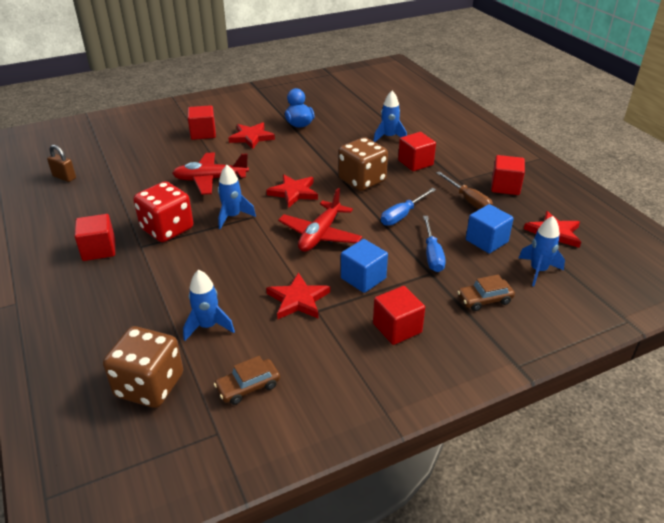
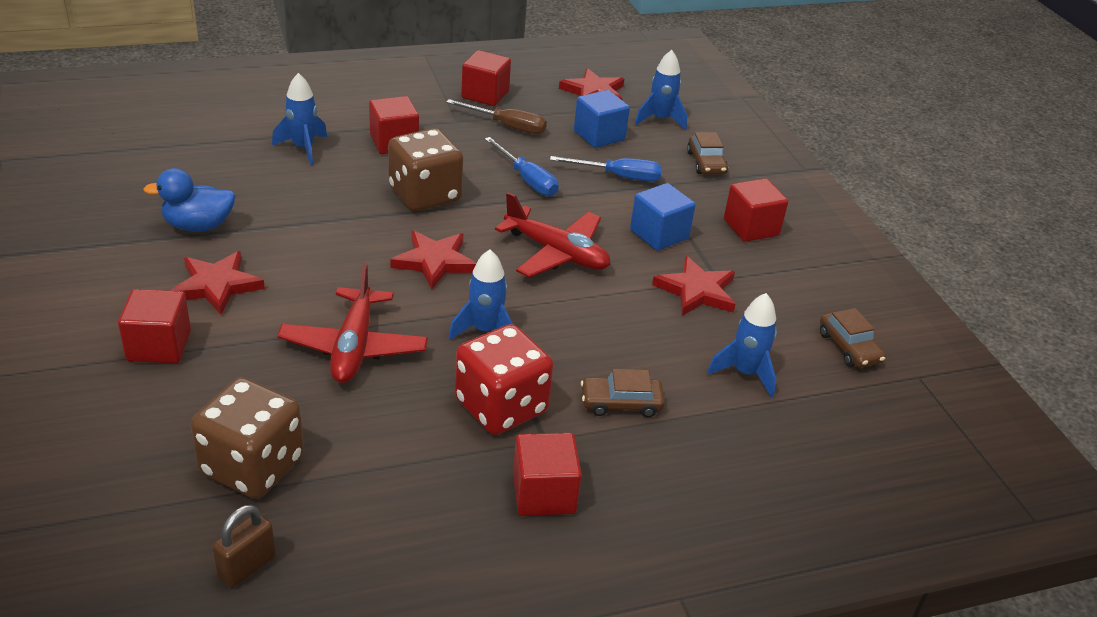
camera: 85 degrees left, 0 degrees up
brown dice [103,326,183,408] -> brown dice moved to [190,377,304,499]
brown screwdriver [436,171,493,209] -> brown screwdriver turned 45 degrees clockwise [446,99,547,134]
none -> brown car [581,369,665,417]

